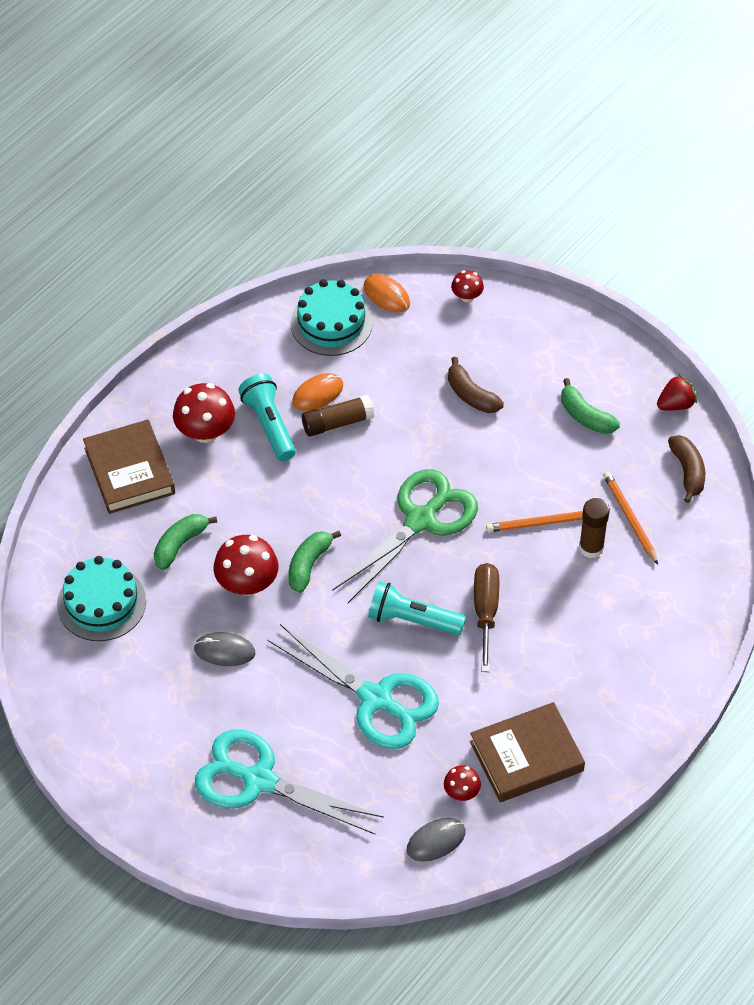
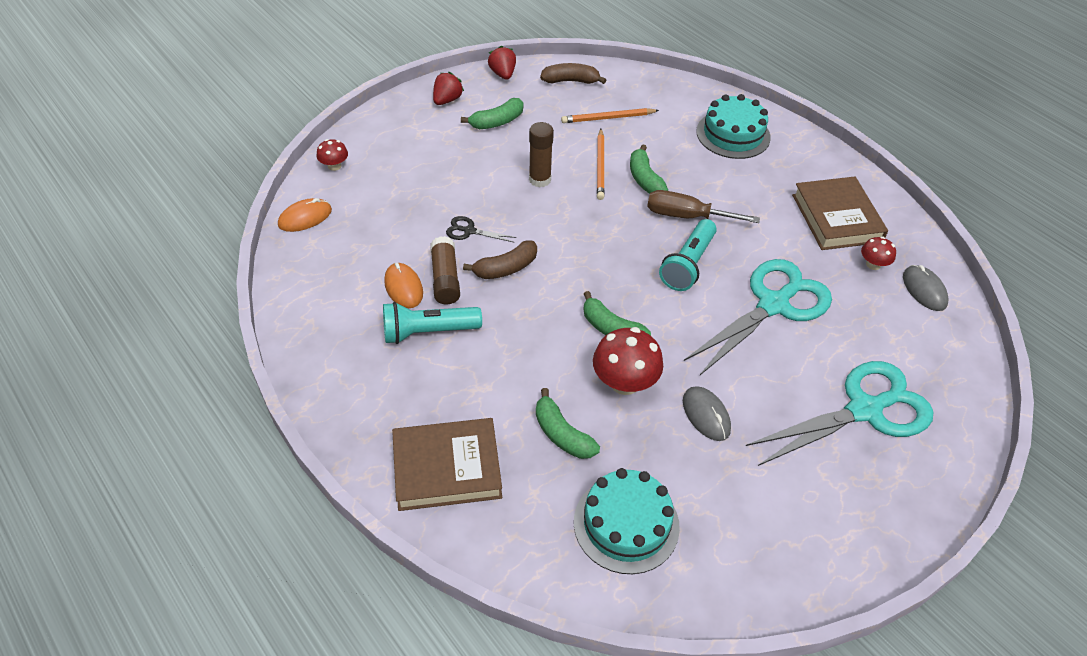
camera: 80 degrees left, 5 degrees down
red mushroom [173,383,235,443] -> none
grey mouse [194,632,255,666] -> grey mouse turned 45 degrees counterclockwise [683,386,731,441]
turquoise scissors [195,729,384,834] -> turquoise scissors turned 150 degrees counterclockwise [746,361,933,466]
turquoise cake [290,279,373,356] -> turquoise cake moved to [696,94,771,159]
green scissors [332,469,478,603] -> none
brown banana [448,357,504,413] -> brown banana moved to [463,241,537,279]
brown glue stick [579,498,610,558] -> brown glue stick moved to [529,122,554,187]
none -> red strawberry [433,72,464,105]
none -> black scissors [446,216,517,243]
none -> green banana [630,145,668,194]

